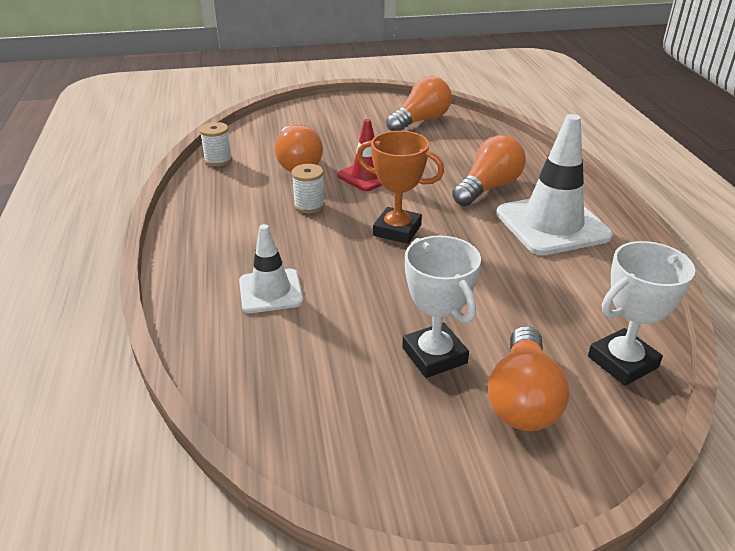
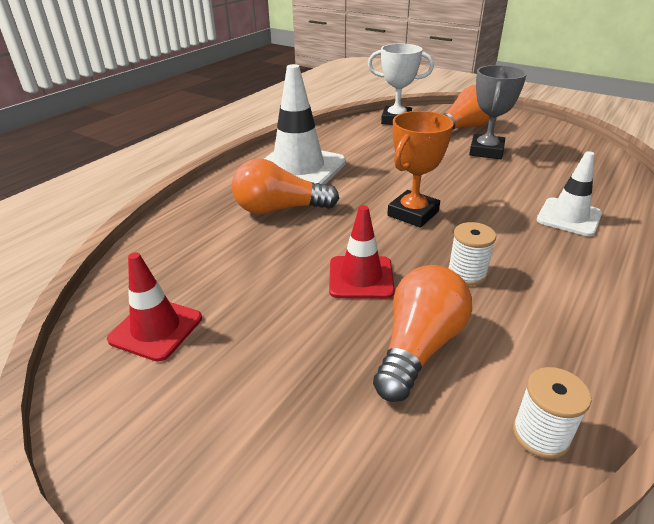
camera: 135 degrees left, 0 degrees up
orange trophy [357,131,444,244] -> orange trophy turned 60 degrees clockwise [387,111,454,228]
orange light bulb [386,76,452,131] -> red traffic cone [107,252,202,362]
white trophy [402,235,481,378] -> grey trophy [469,65,527,159]

